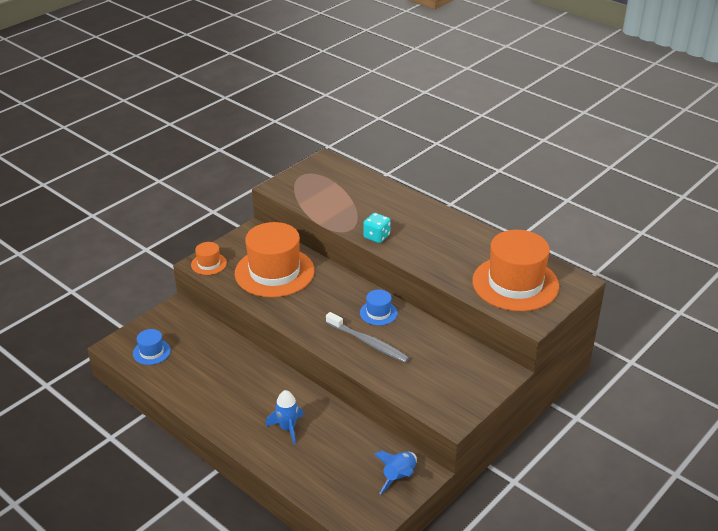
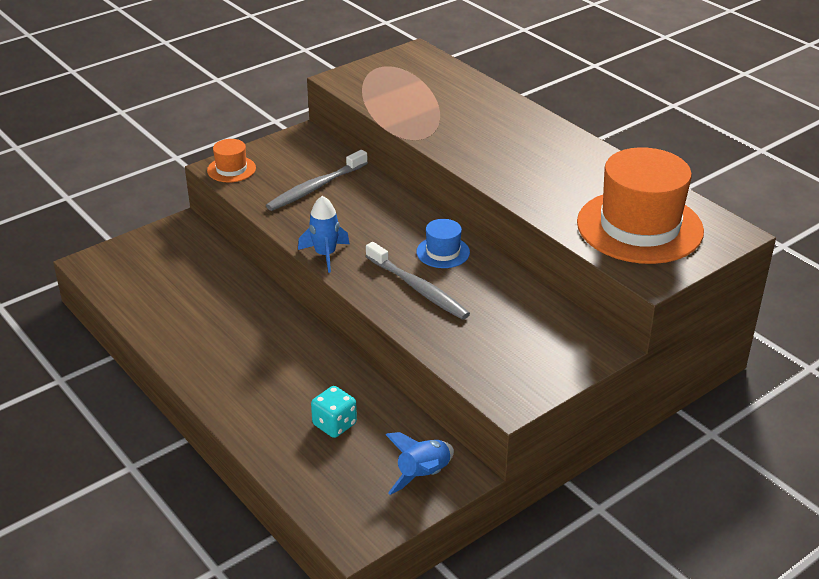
camera: 10 degrees right, 0 degrees up
blue hat [133,329,171,365] -> none
orange hat [235,222,315,297] -> grey toothbrush [266,150,368,211]
blue rocket [266,390,304,445] -> blue rocket moved to [298,196,350,273]
turquoise dice [363,213,391,243] -> turquoise dice moved to [311,386,357,438]

